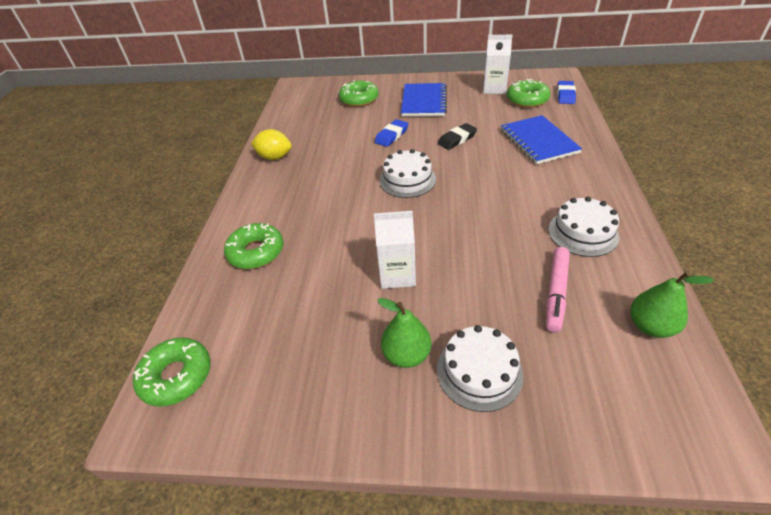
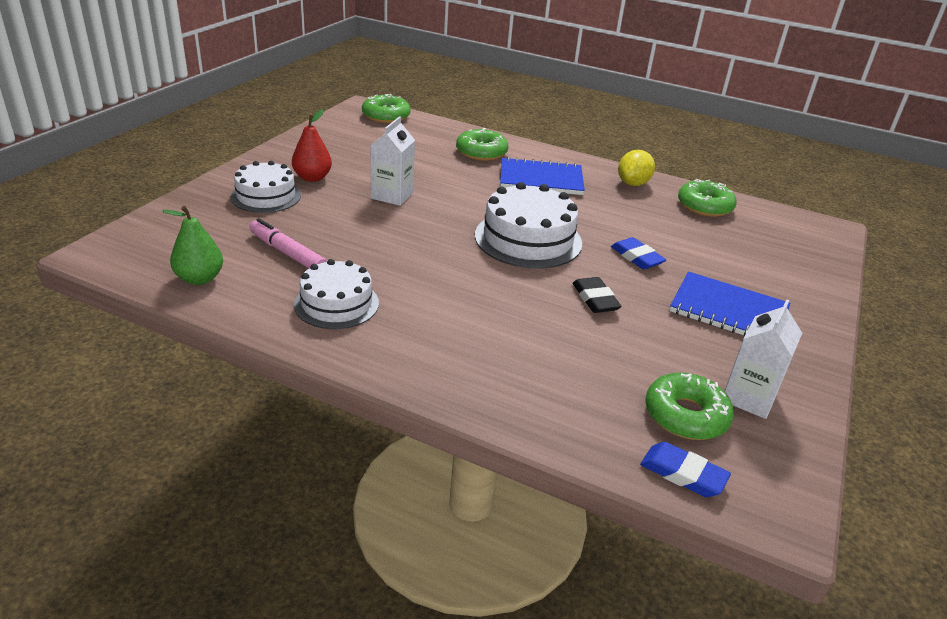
camera: 105 degrees right, 10 degrees down
green donut [339,80,379,107] -> green donut moved to [678,179,737,217]
green pear [378,298,431,368] -> red pear [292,110,332,182]
white cake [380,149,436,198] -> white cake [475,182,582,269], size x1.51
blue notebook [501,115,582,164] -> blue notebook moved to [500,157,585,195]

